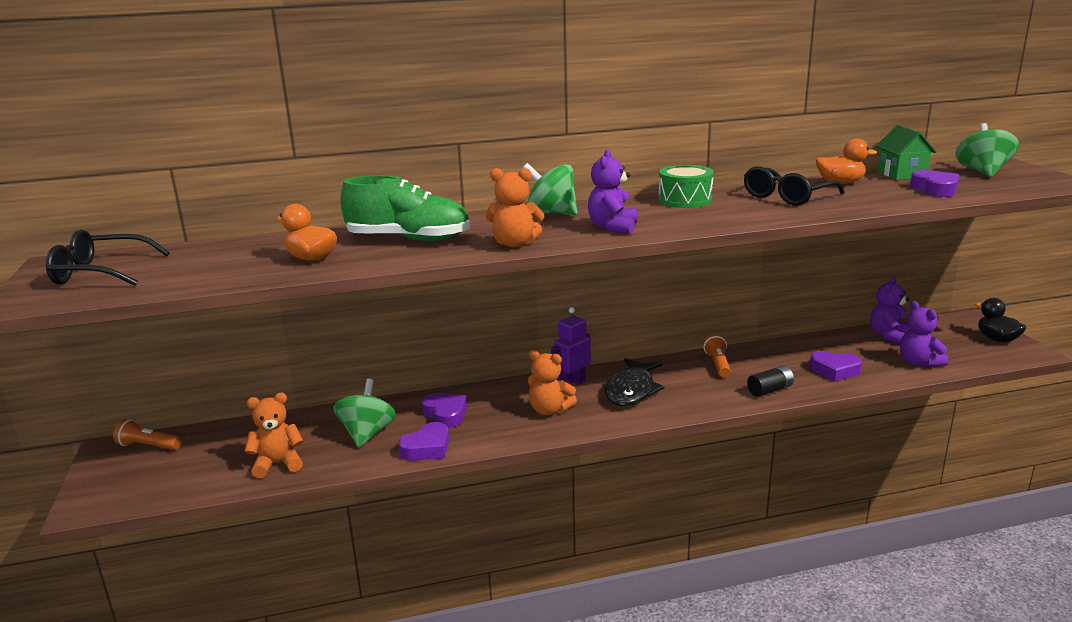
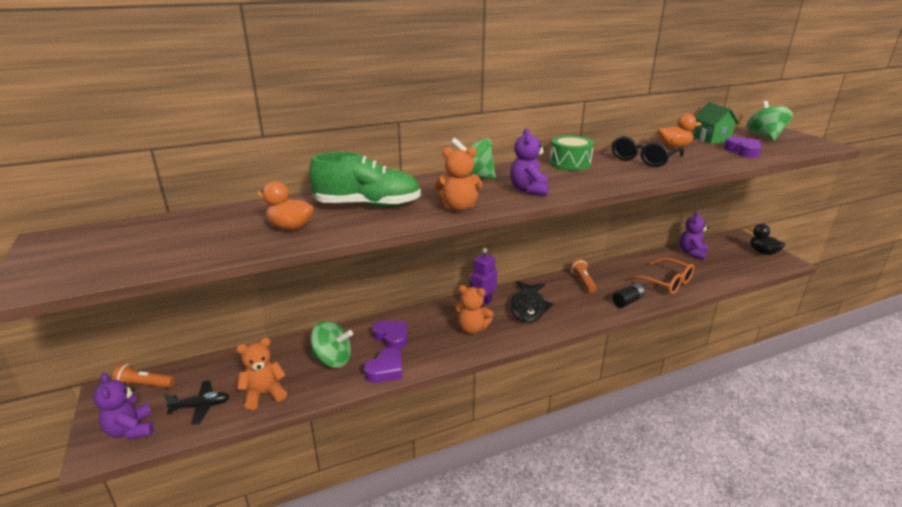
camera: 10 degrees left, 5 degrees up
black glasses [46,229,170,286] -> none
green spinning top [334,379,396,447] -> green spinning top turned 105 degrees clockwise [311,321,353,368]
purple heart [810,351,862,381] -> orange glasses [627,258,694,295]
purple teddy bear [900,301,948,367] -> purple teddy bear moved to [93,372,154,440]
none -> black plane [164,380,230,425]

